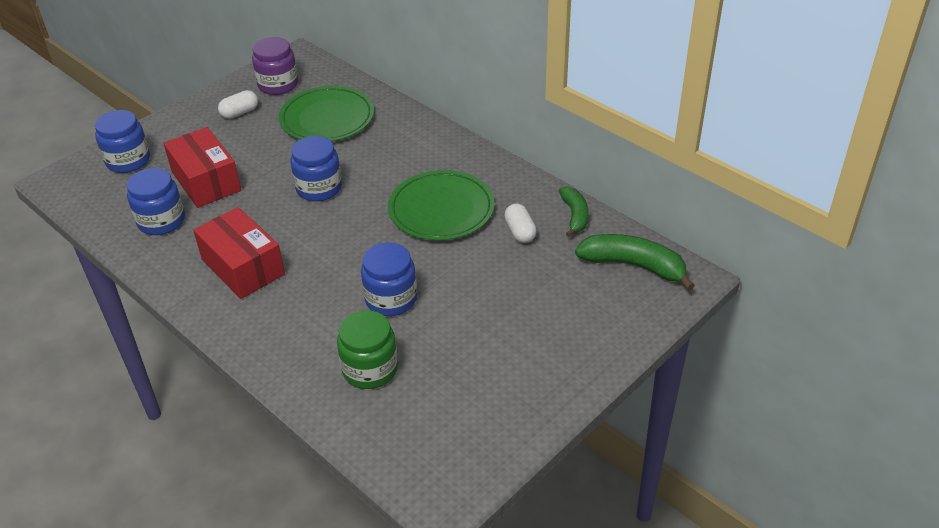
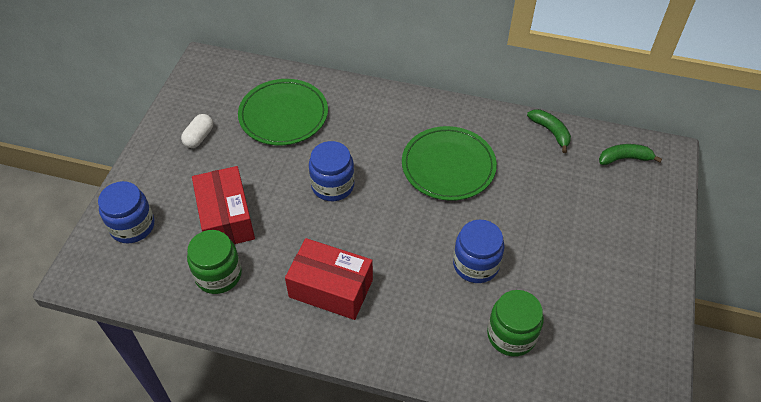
camera: 30 degrees left, 10 degrees up
blue jar [127,168,185,235] -> green jar [187,230,242,294]
red box [163,127,241,208] -> red box turned 45 degrees clockwise [192,166,255,245]
purple jar [252,37,298,95] -> none
white capsule [504,203,537,243] -> none
green banana [575,234,695,291] -> green banana [599,144,662,165], size x0.62

